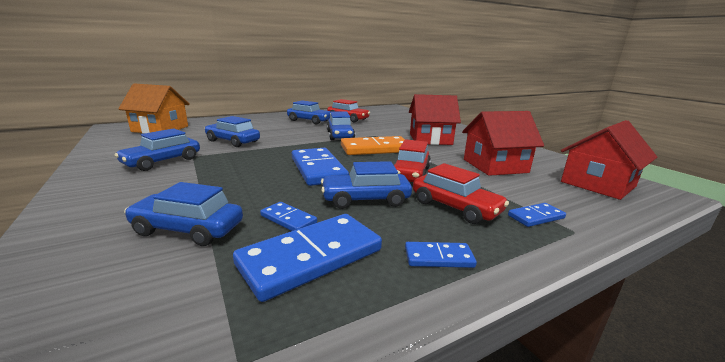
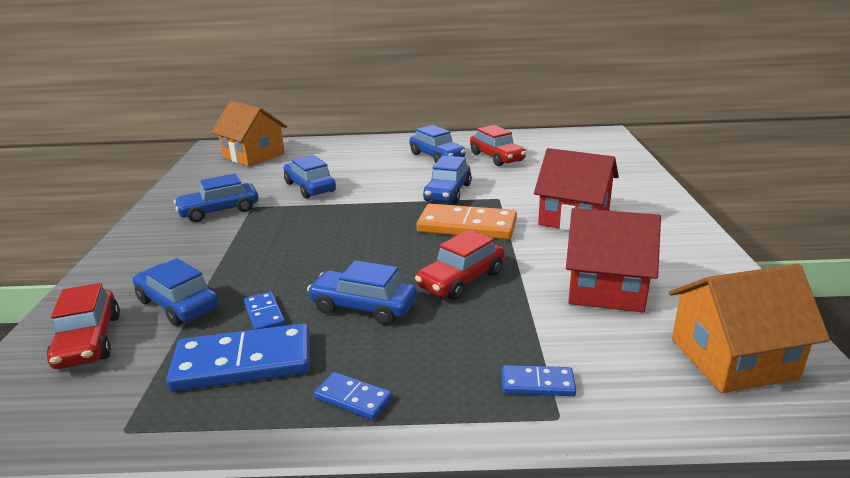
camera: 30 degrees right, 5 degrees up
blue domino [292,148,349,186] -> none
red car [413,163,509,224] -> red car moved to [47,283,120,369]
red house [561,120,658,200] -> orange house [669,264,830,393]

